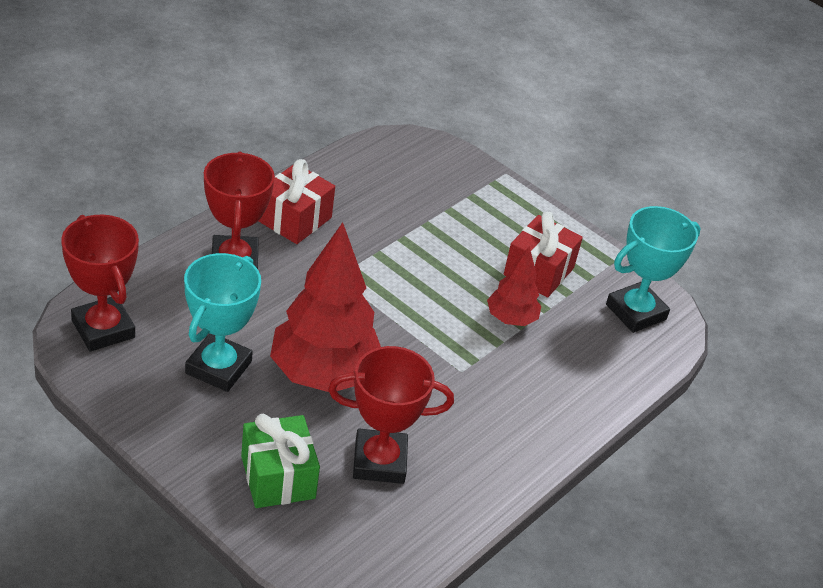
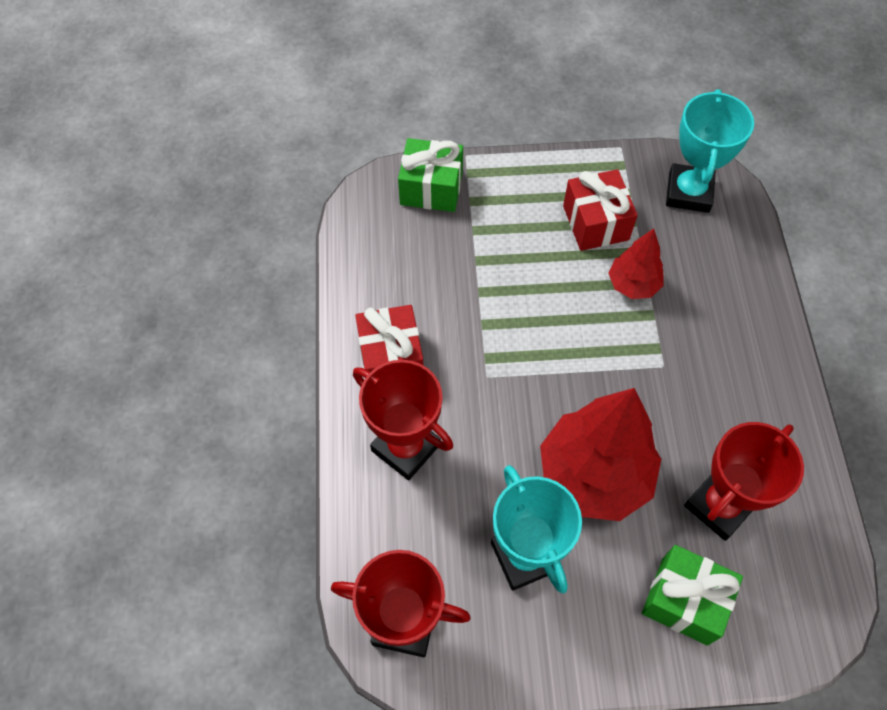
camera: 40 degrees left, 20 degrees up
none -> green gift [398,138,463,212]

